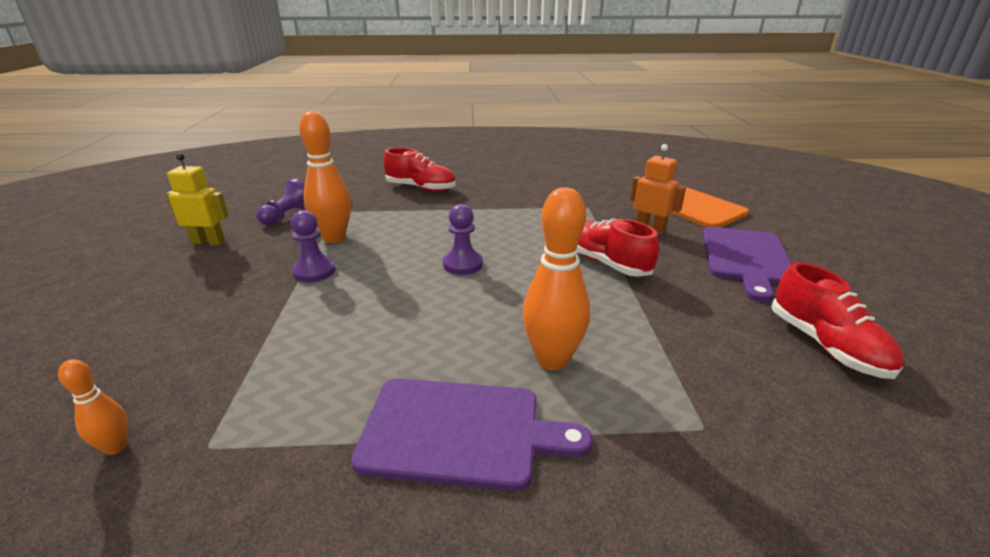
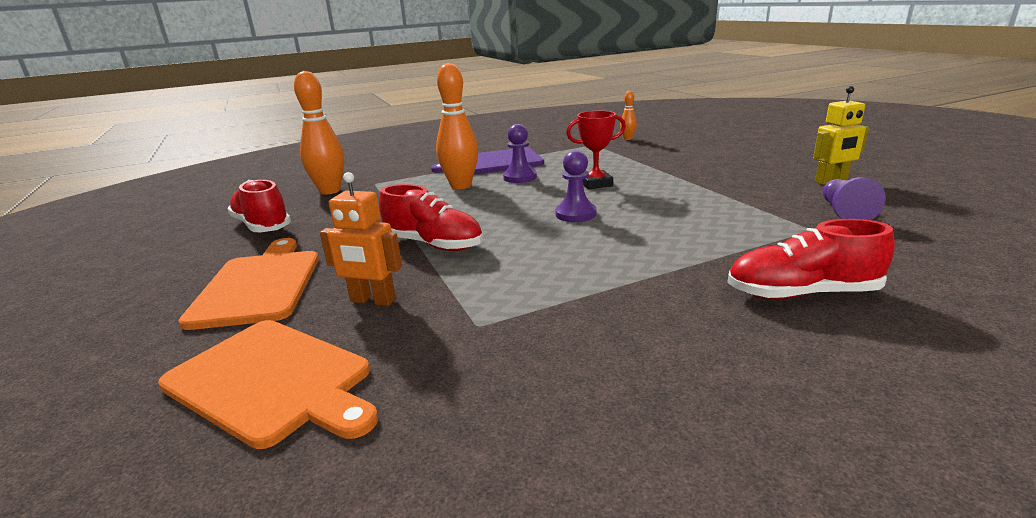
camera: 160 degrees right, 5 degrees down
purple pawn [291,210,336,282] -> purple pawn moved to [503,124,537,183]
orange bowling pin [299,111,351,243] -> orange bowling pin moved to [294,71,344,194]
purple cutting board [703,227,791,302] -> orange cutting board [178,238,319,330]
none -> red trophy [566,111,626,189]

